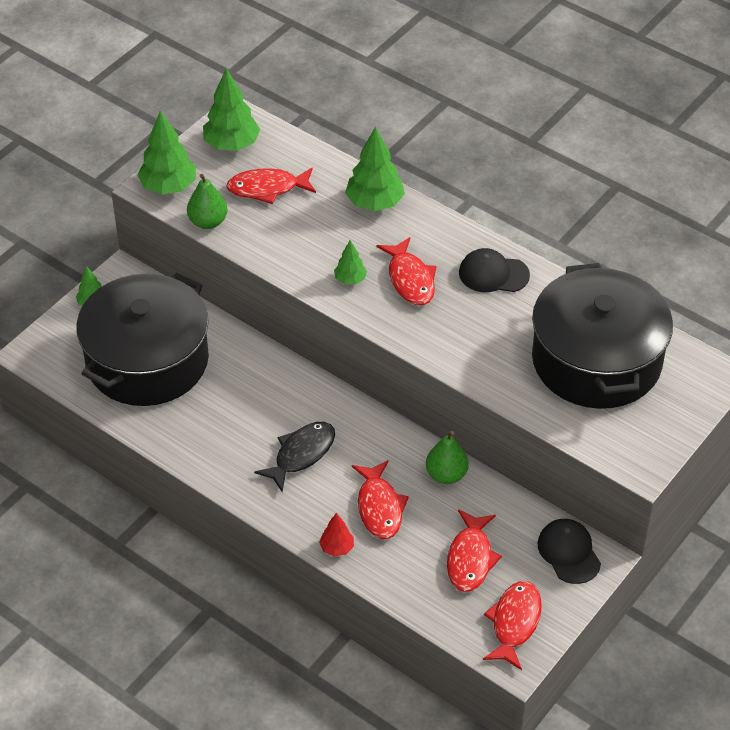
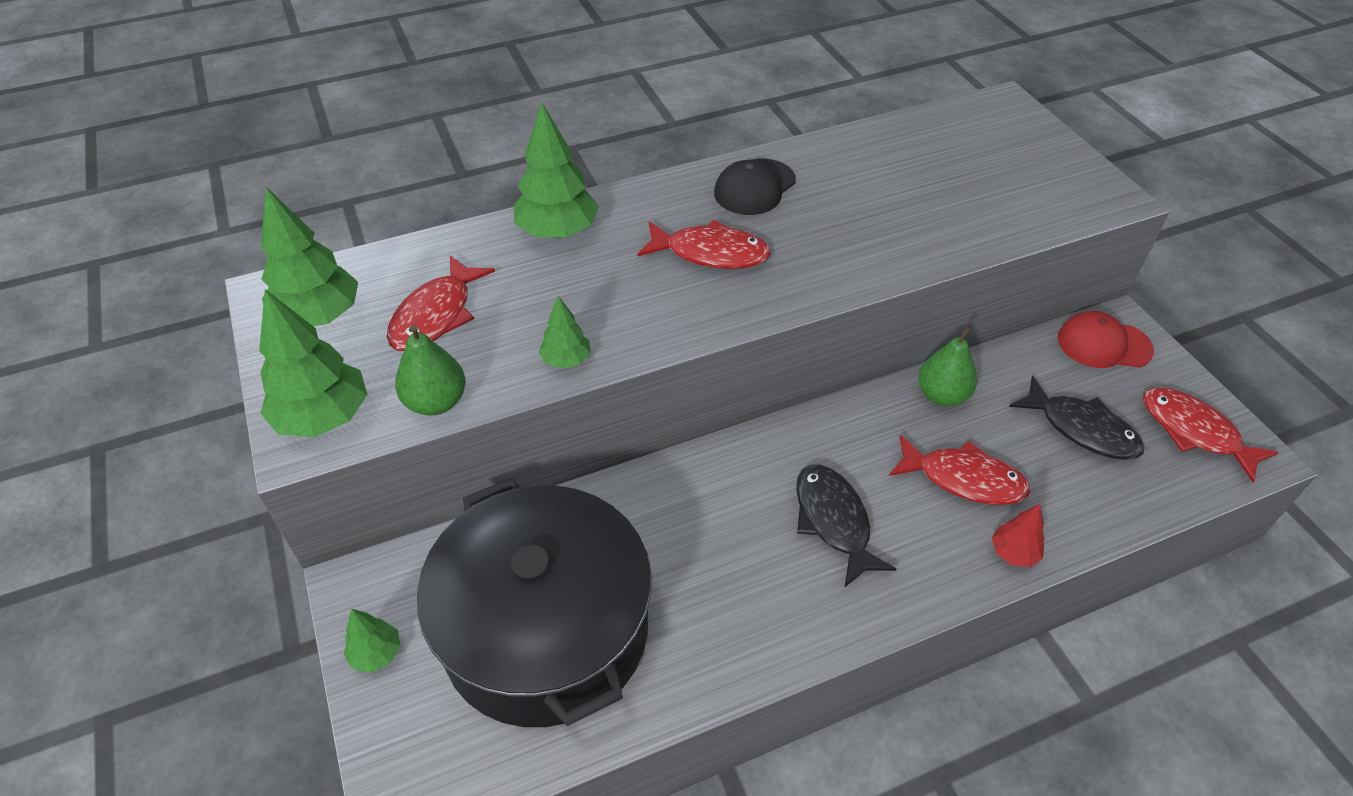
camera: 60 degrees left, 0 degrees up
green tree [334,240,367,284] -> green tree moved to [539,296,591,369]
red fish [447,509,502,592] -> black fish [1009,376,1145,460]
black pot [532,263,673,409] -> none
black cap [538,519,601,584] -> red cap [1058,311,1154,368]

